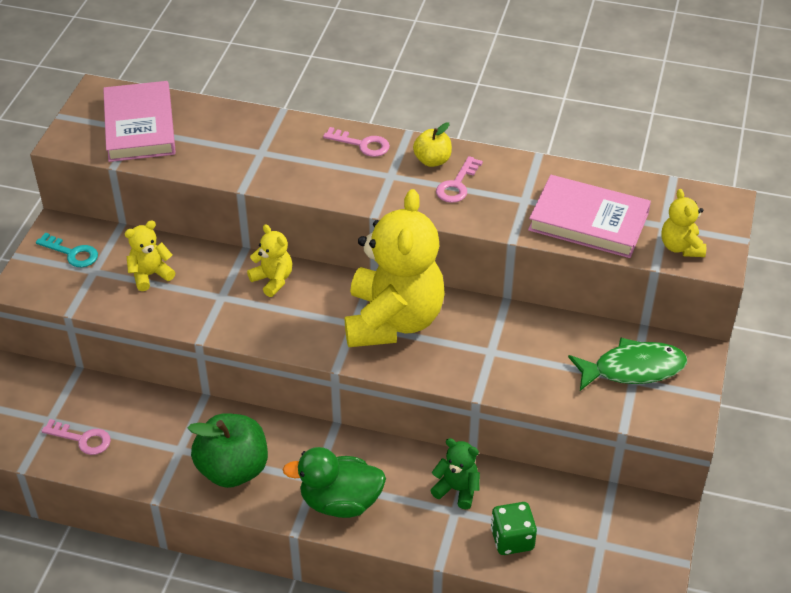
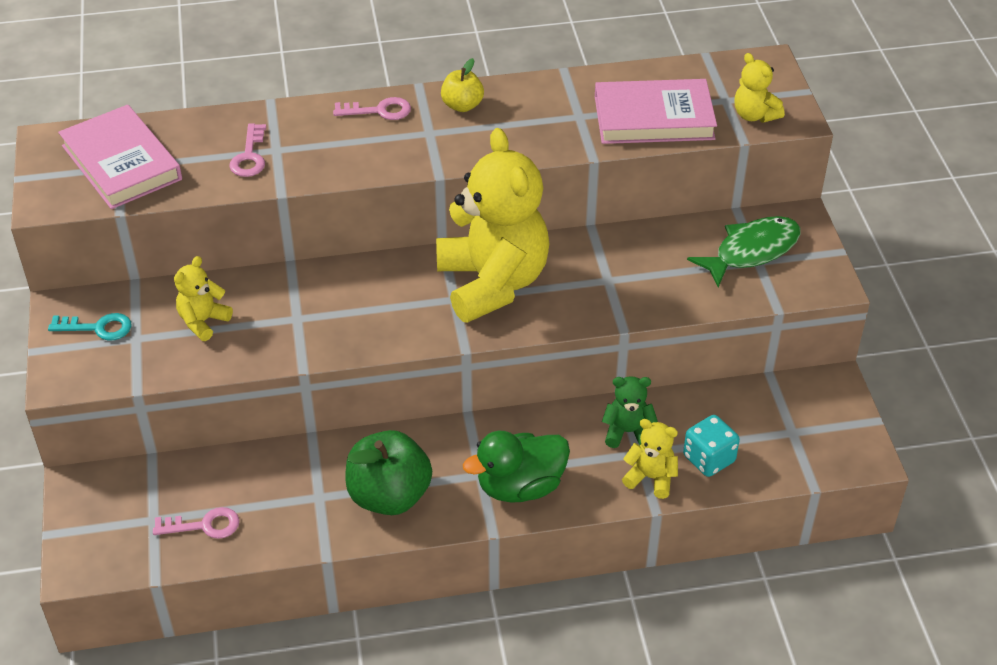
camera: 25 degrees left, 0 degrees up
yellow teddy bear [247,224,292,297] -> yellow teddy bear moved to [622,419,678,499]
pink key [436,156,483,203] -> pink key moved to [229,123,266,177]
green dice [491,502,537,555] -> turquoise dice [683,415,740,477]

